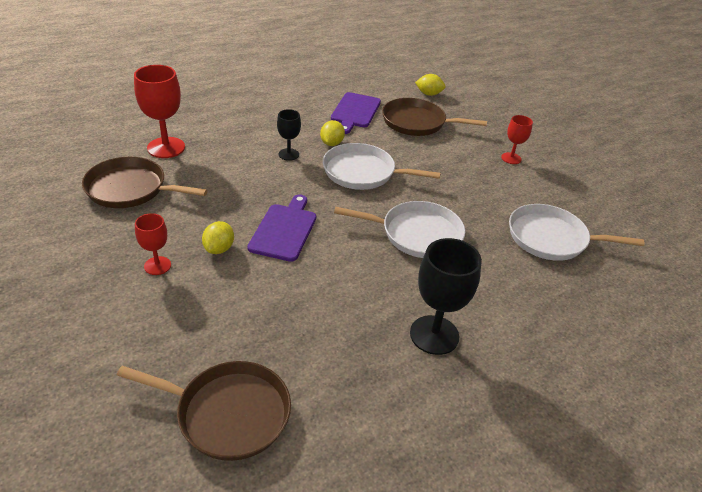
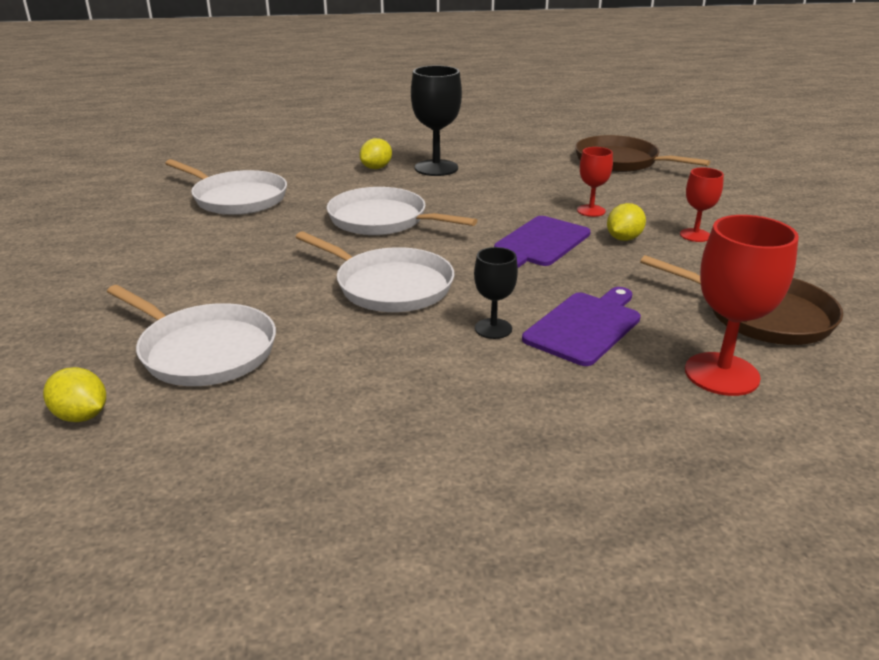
camera: 155 degrees left, 10 degrees down
yellow lemon [320,120,345,146] -> yellow lemon moved to [360,138,392,169]
purple cutting board [331,92,381,134] -> purple cutting board moved to [522,287,641,366]
brown pan [382,98,487,136] -> white pan [107,285,276,386]
red goblet [501,115,533,164] -> red goblet moved to [577,147,613,217]

